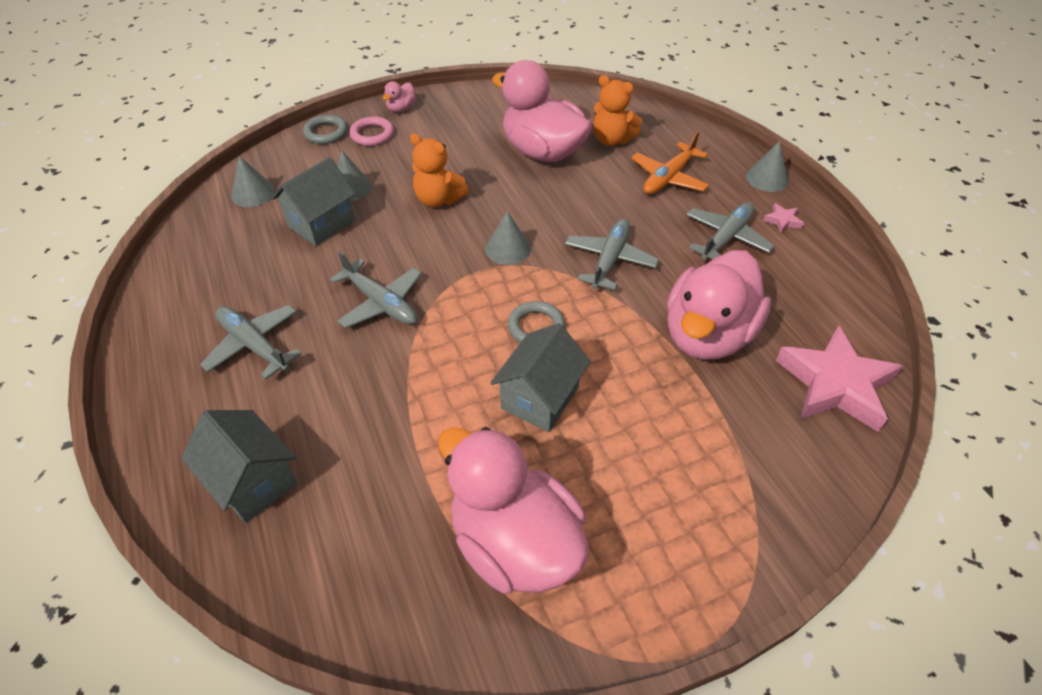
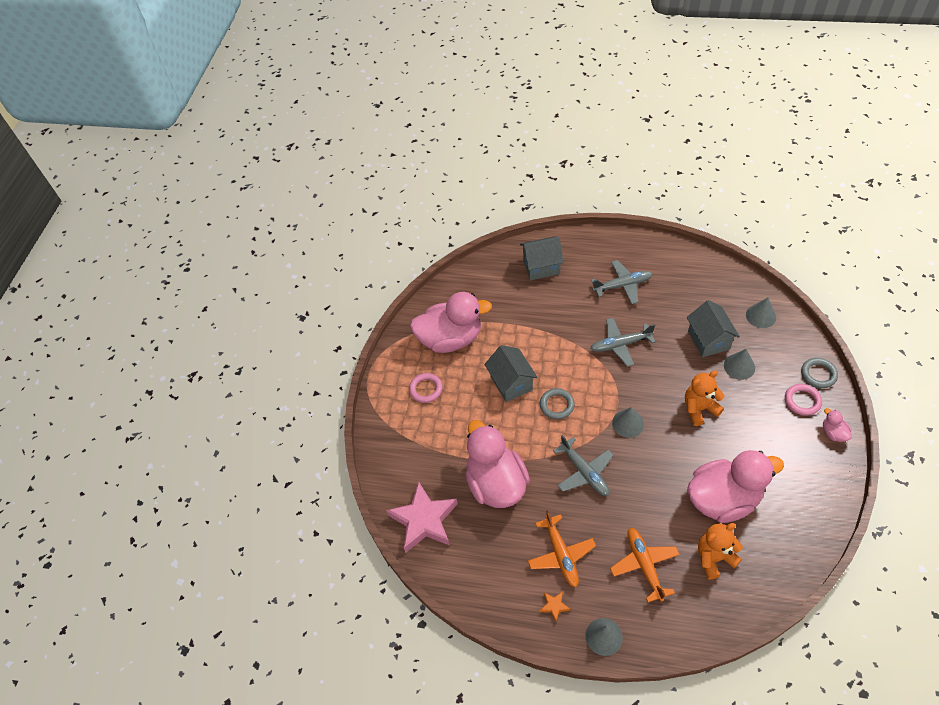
camera: 130 degrees right, 5 degrees up
grey plane [686,202,774,260] -> orange plane [528,510,596,587]
pink star [763,203,804,233] -> orange star [540,591,570,622]
none -> pink ring [409,373,443,403]

